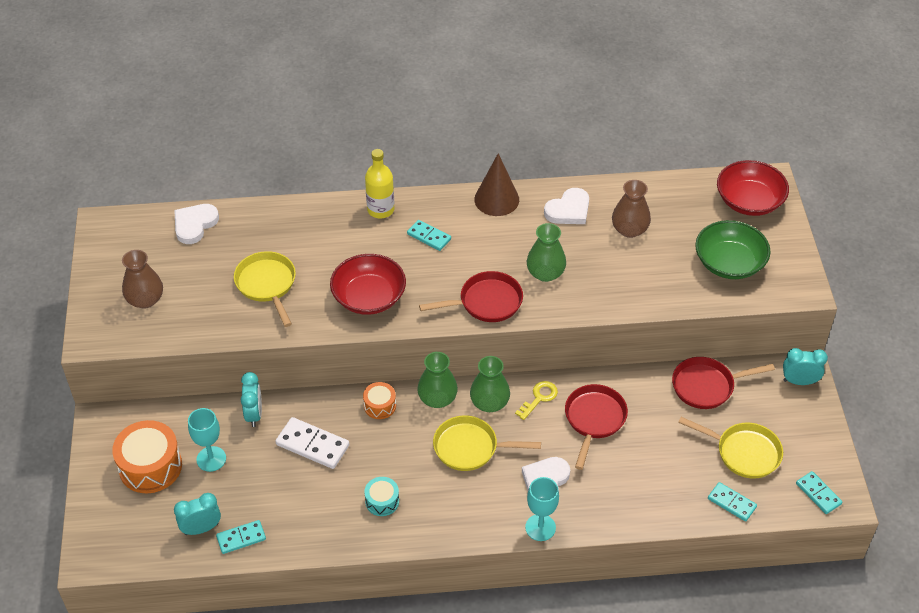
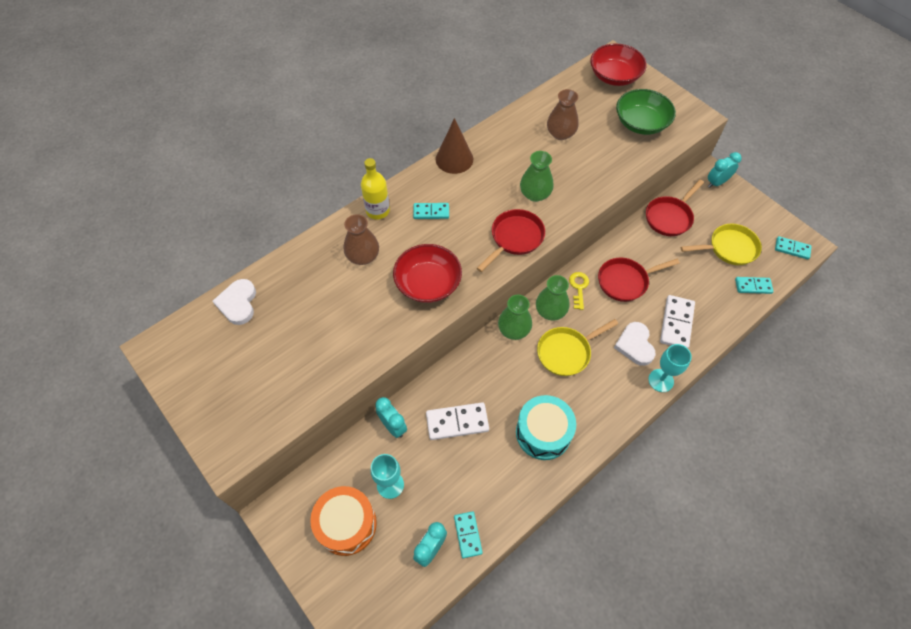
camera: 35 degrees left, 10 degrees up
brown vase [122,250,163,309] -> brown vase moved to [344,214,379,265]
turquoise domino [216,520,266,554] -> turquoise domino turned 45 degrees counterclockwise [454,511,483,558]
yellow pan [234,251,296,327] -> none
orange drum [363,382,396,419] -> none
turquoise drum [364,477,399,516] -> turquoise drum [516,395,576,460], size x1.88
white heart [544,188,589,224] -> none
red pan [565,384,628,470] -> red pan turned 90 degrees counterclockwise [598,258,680,302]
none -> white domino [660,295,695,348]

